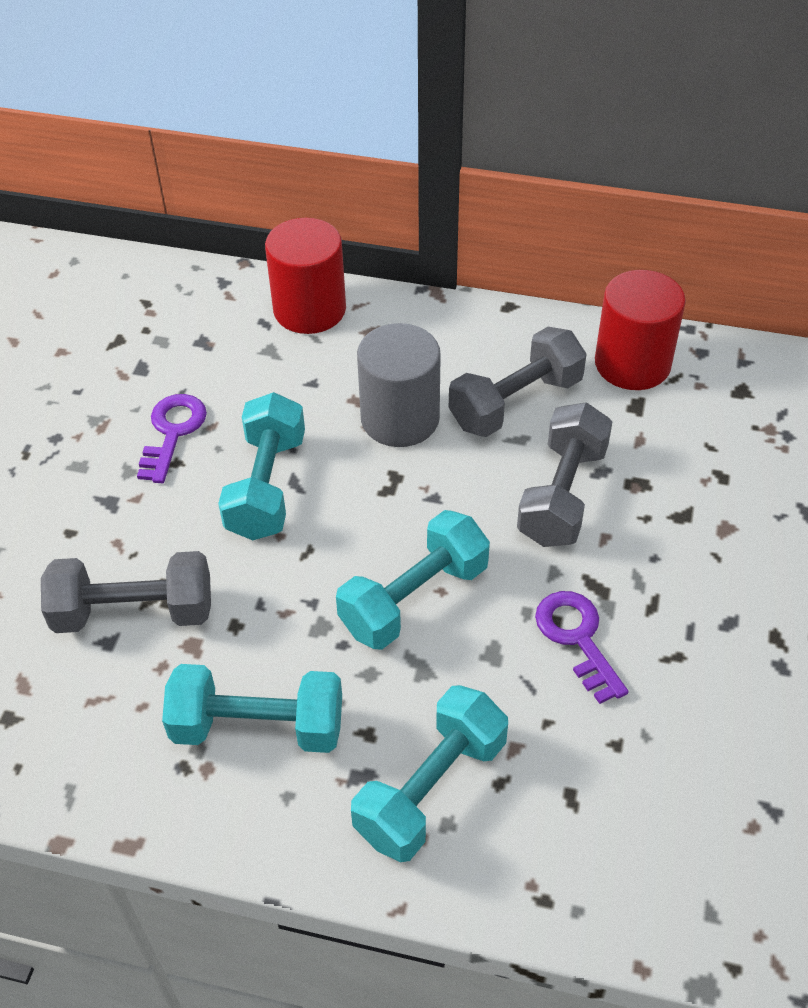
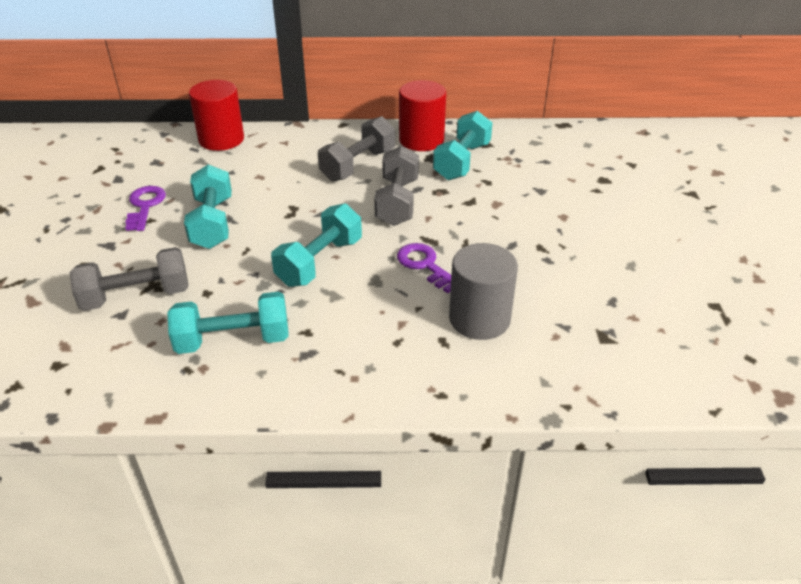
camera: 15 degrees left, 10 degrees down
turquoise dumbbell [351,685,508,862] -> turquoise dumbbell moved to [433,111,492,180]
grey cylinder [357,323,441,447] -> grey cylinder moved to [449,243,518,340]

